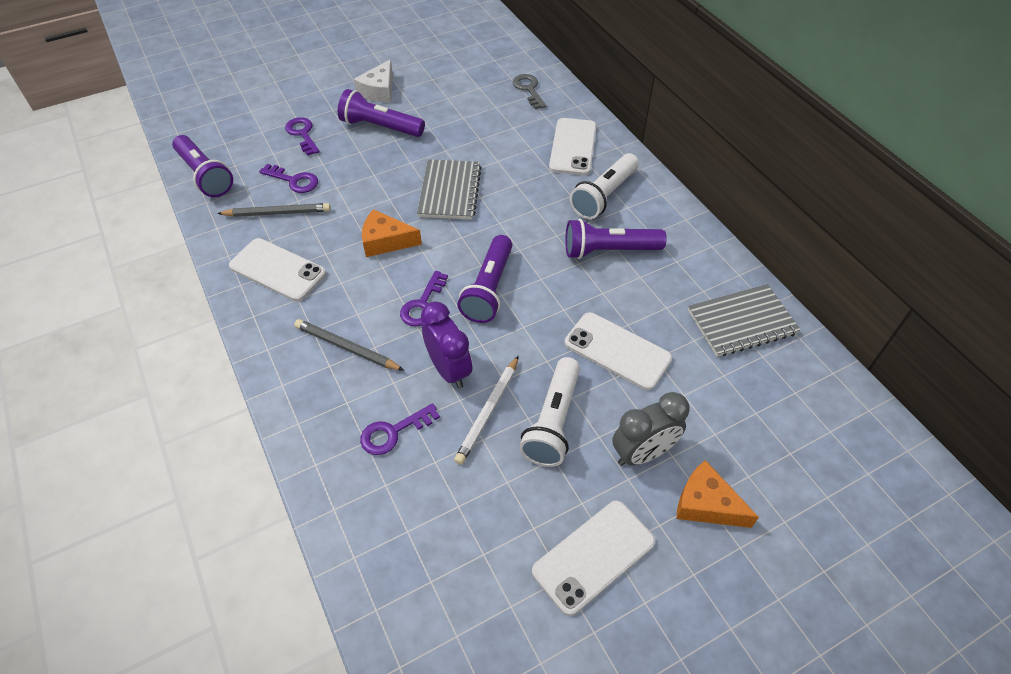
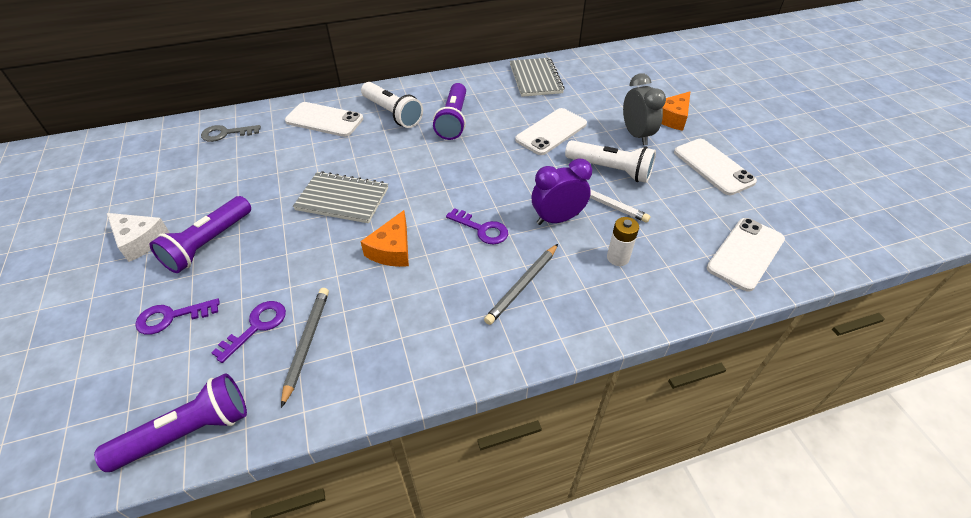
camera: 80 degrees left, 5 degrees down
white phone [229,238,326,302] -> white phone moved to [706,218,785,292]
purple key [360,403,440,455] -> white battery [607,217,639,266]
purple flashlight [458,235,512,323] -> none

